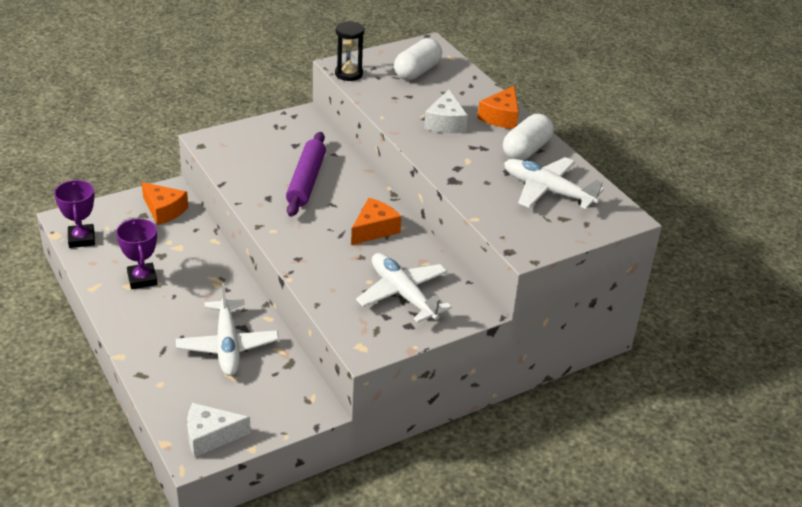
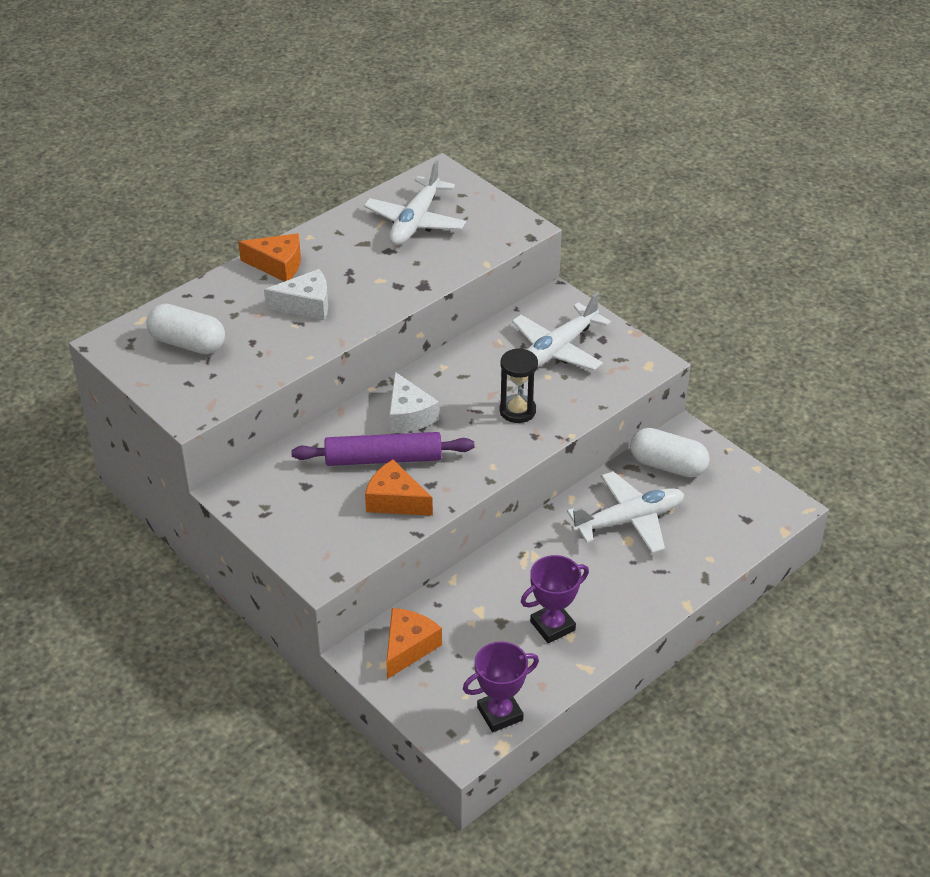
camera: 100 degrees left, 5 degrees up
white cheese [187,403,251,457] -> white cheese moved to [389,372,439,433]
black hourglass [335,21,364,81] -> black hourglass moved to [499,348,538,423]
orange cheese [351,198,401,245] -> orange cheese moved to [365,460,433,516]
white capsule [503,114,554,160] -> white capsule moved to [630,428,709,477]

